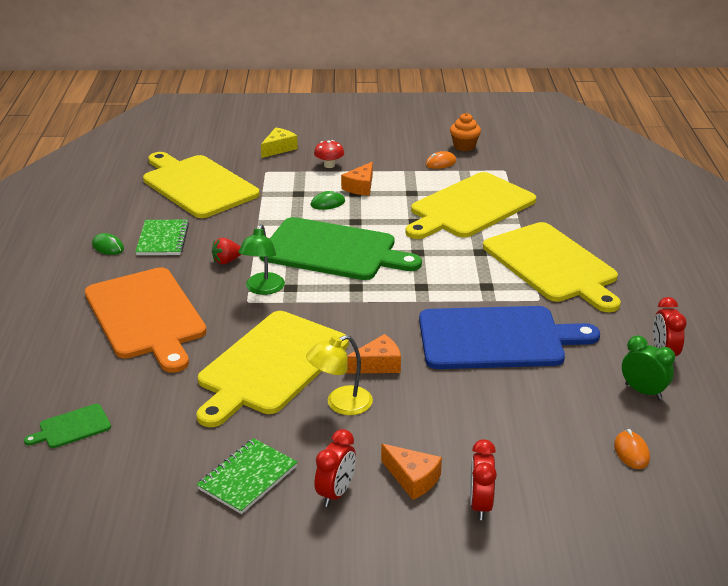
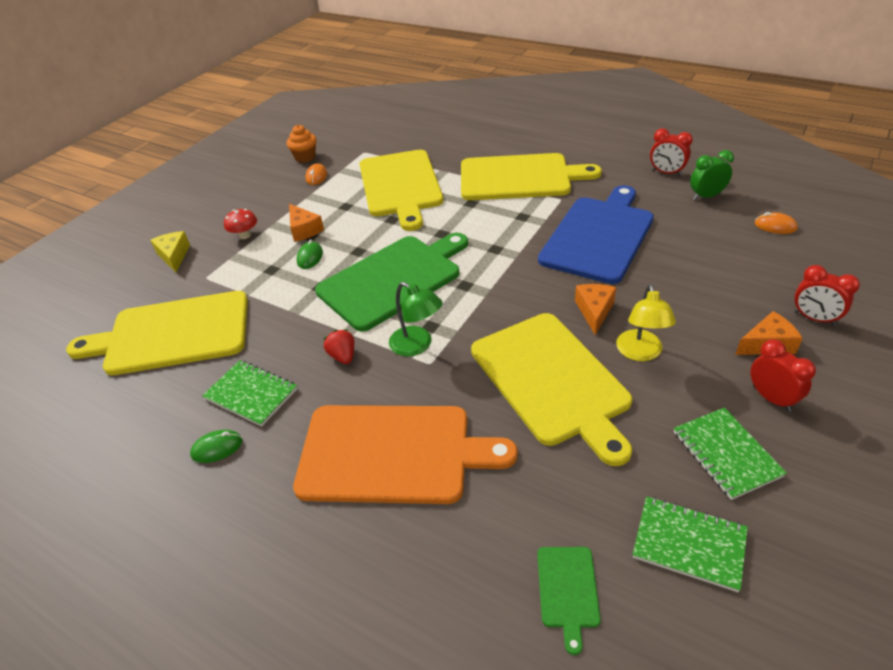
camera: 55 degrees left, 10 degrees up
red strawberry [212,238,241,264] -> red strawberry turned 150 degrees clockwise [324,329,354,364]
none -> green notebook [633,496,748,592]

